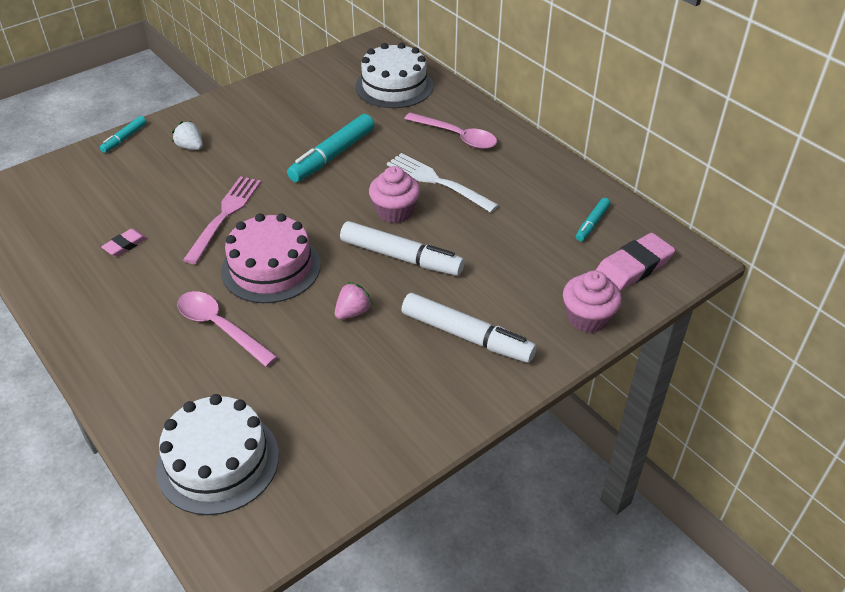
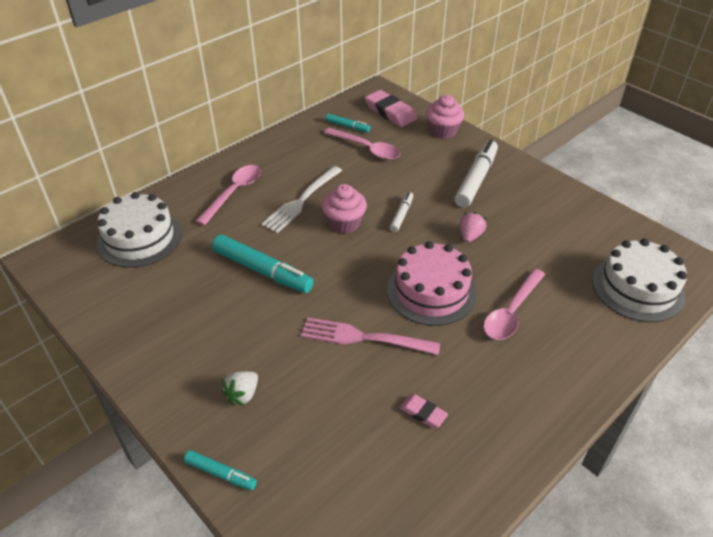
camera: 95 degrees left, 0 degrees up
pink strawberry [335,282,373,320] -> pink strawberry turned 75 degrees clockwise [460,212,486,242]
white marker [340,221,464,276] -> white marker [390,192,413,232], size x0.52
none -> pink spoon [324,128,401,160]

